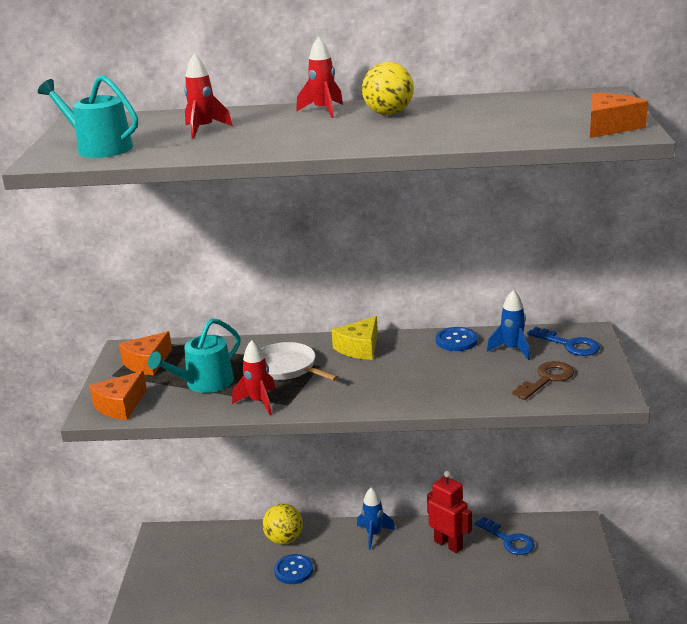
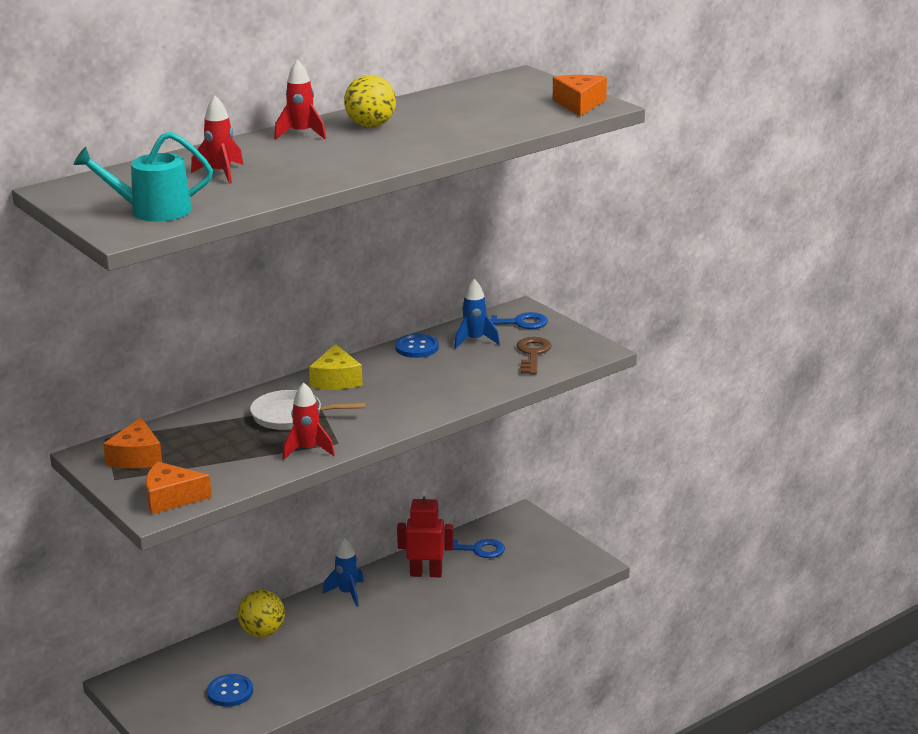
camera: 40 degrees left, 0 degrees up
orange cheese [89,371,147,420] -> orange cheese turned 90 degrees clockwise [146,462,212,514]
turquoise watering can [148,318,241,393] -> none
blue button [274,554,313,584] -> blue button moved to [207,674,253,707]

